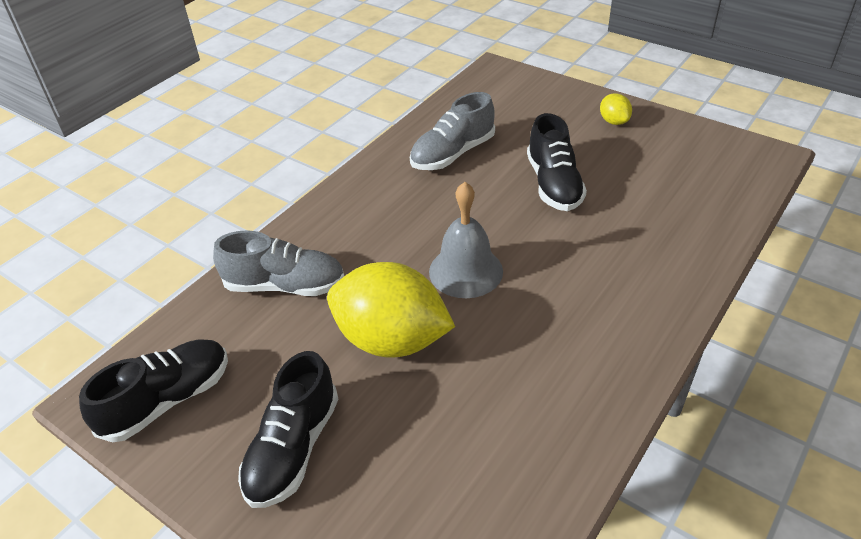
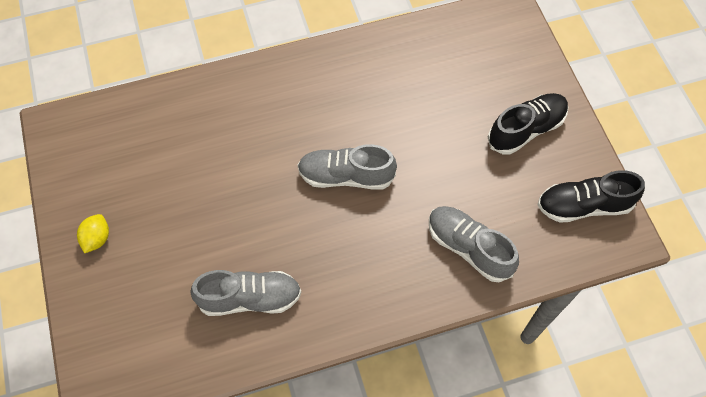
camera: 145 degrees left, 20 degrees up
yellow lemon [327,262,455,358] -> none
grey bell [429,182,503,298] -> grey shoe [297,144,397,190]
black shoe [527,113,587,211] -> none

